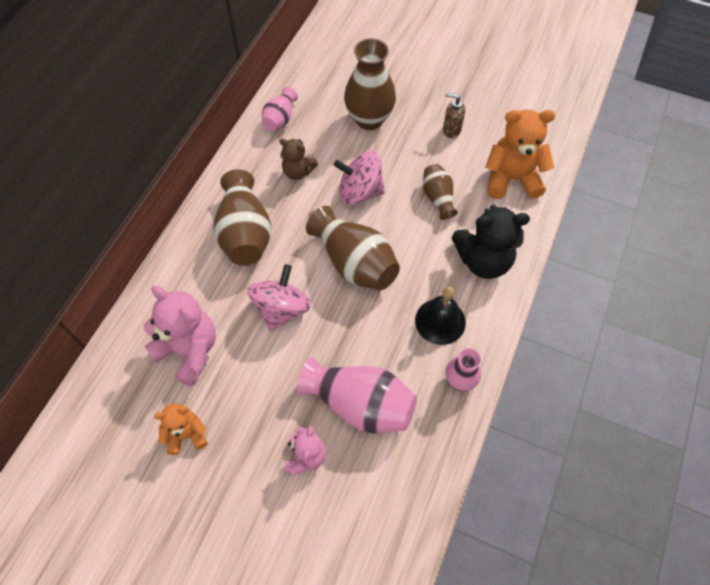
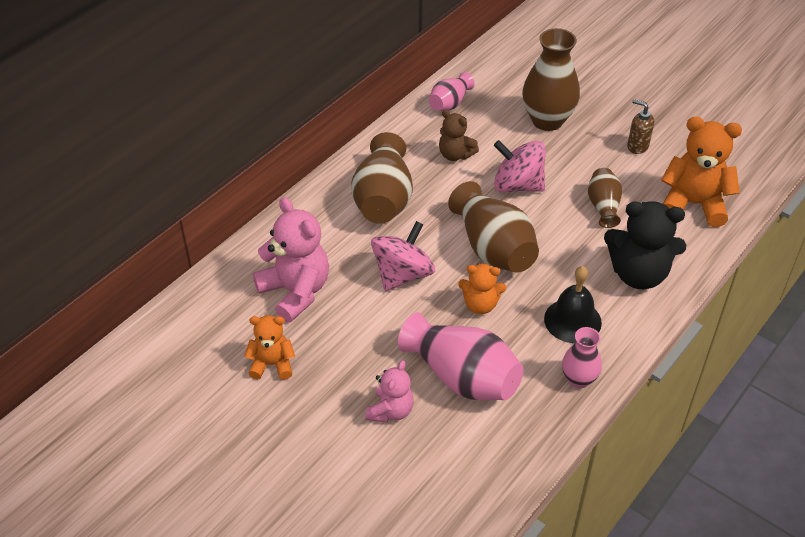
camera: 15 degrees right, 15 degrees down
none -> orange teddy bear [458,263,506,314]

